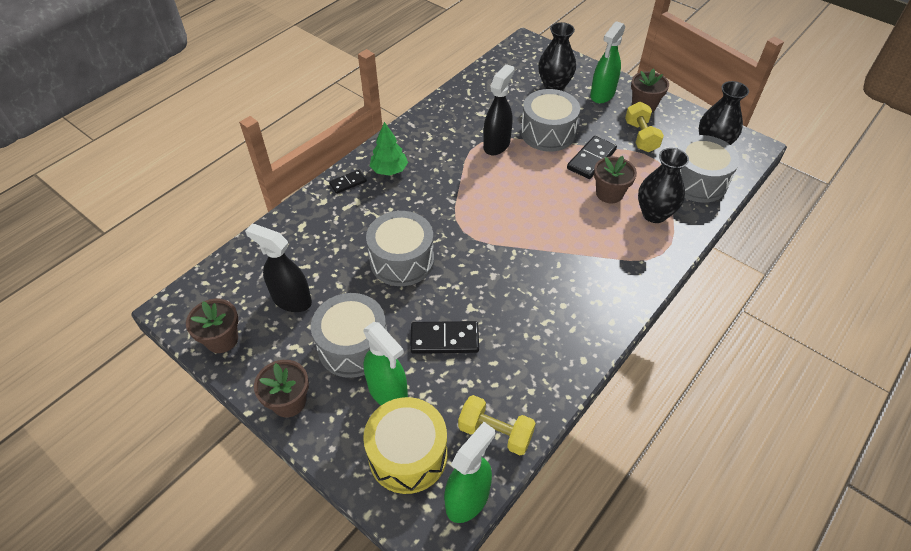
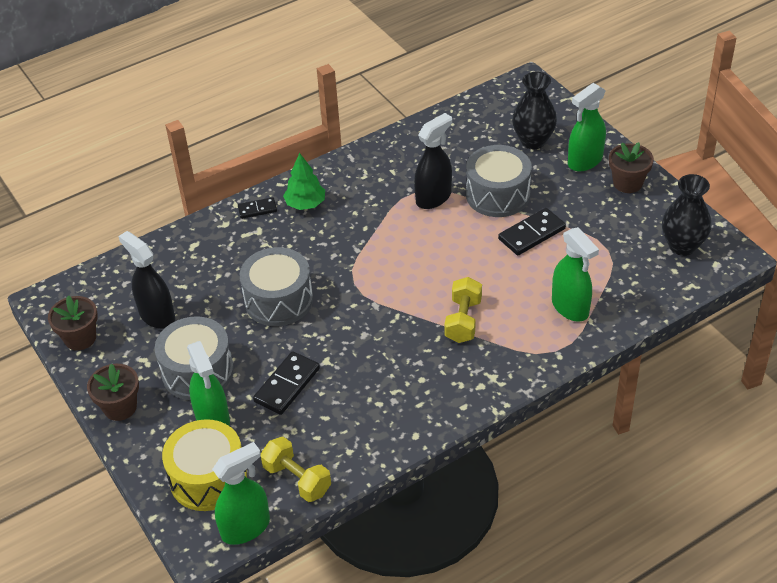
camera: 20 degrees right, 5 degrees down
black domino [410,321,479,354] -> black domino turned 75 degrees counterclockwise [253,351,320,415]
brown flower pot [594,156,637,203] -> none
yellow dumbbell [625,102,664,152] -> yellow dumbbell moved to [444,277,482,343]
black vase [638,148,689,223] -> green spray bottle [552,227,599,322]
grey drum [677,135,739,203] -> none

